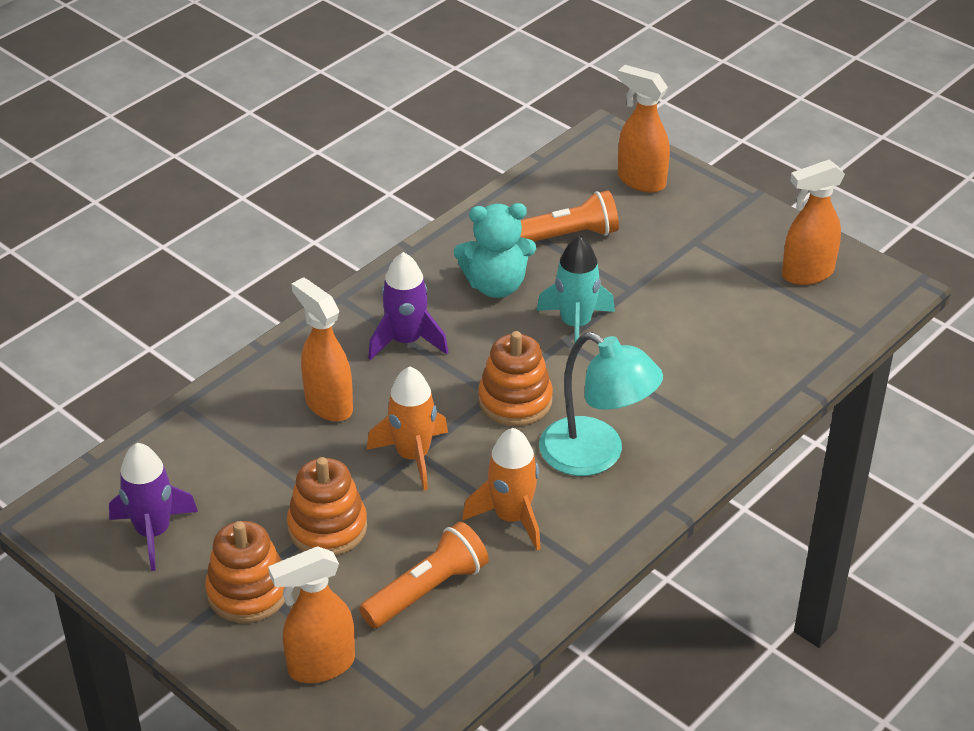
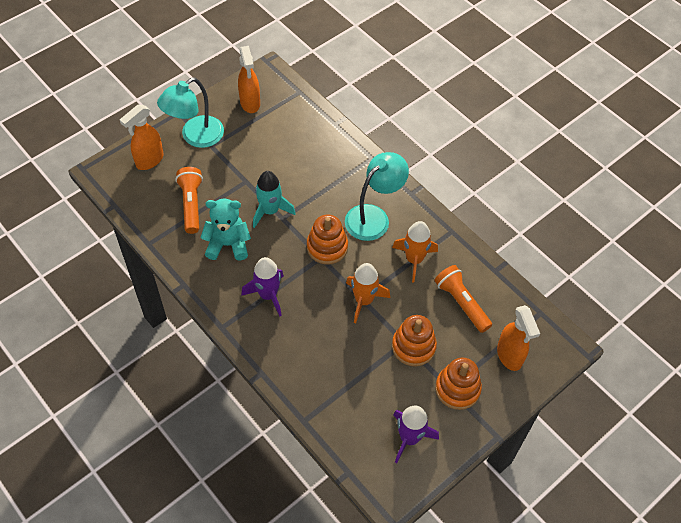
camera: 85 degrees left, 15 degrees up
orange spray bottle [291,277,353,422] -> none
turquoise teddy bear [454,203,536,298] -> turquoise teddy bear turned 90 degrees counterclockwise [200,198,251,261]
none -> turquoise lamp [157,77,224,148]

